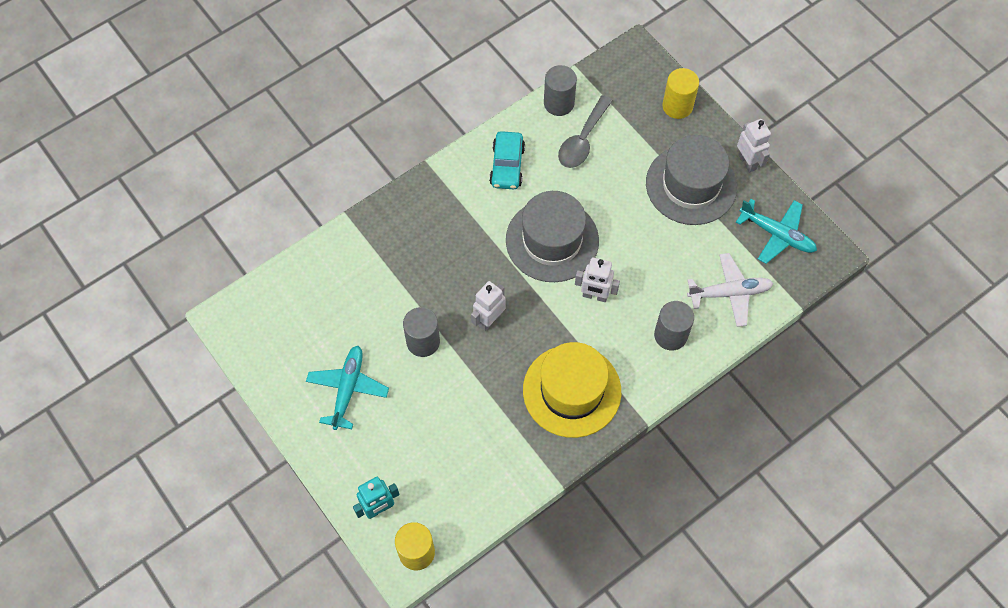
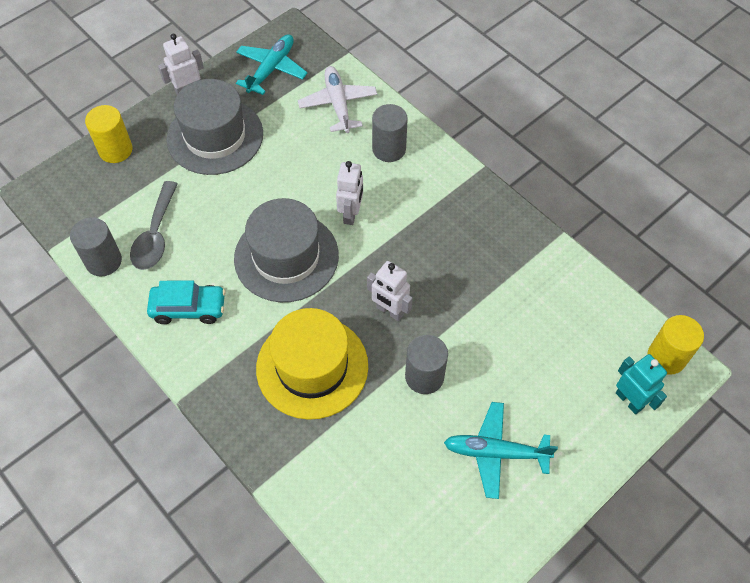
camera: 95 degrees left, 5 degrees down
yellow hat [523,342,621,438] -> yellow hat moved to [256,308,368,420]
grey spoon [558,95,613,168] -> grey spoon turned 75 degrees clockwise [130,181,178,270]

